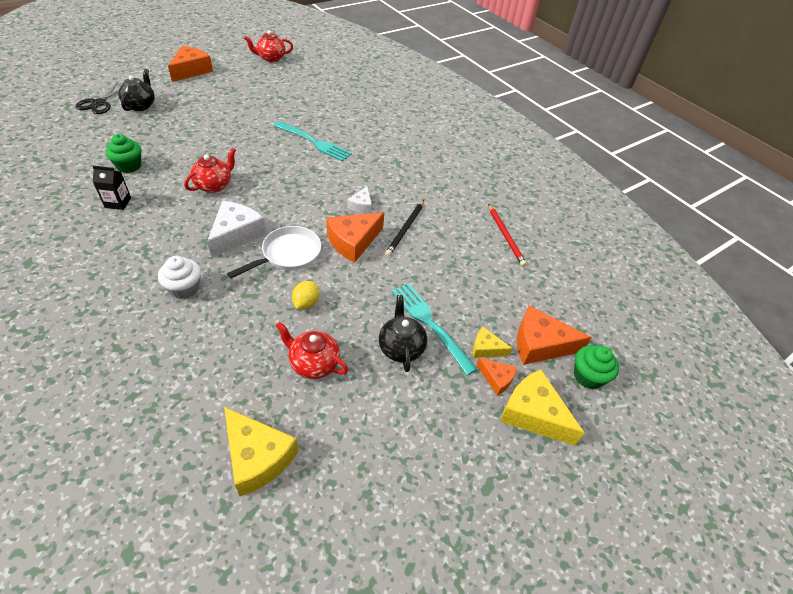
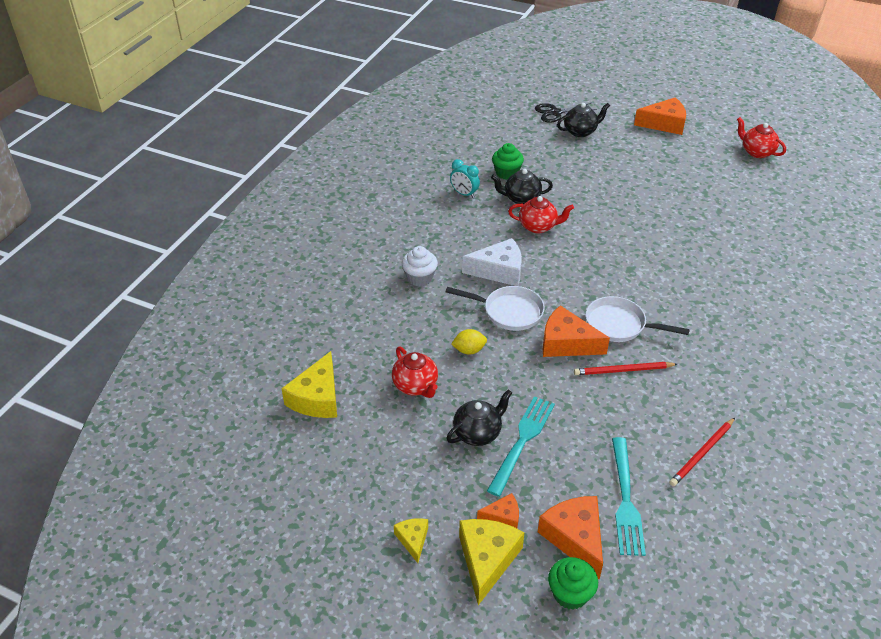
camera: 65 degrees right, 5 degrees down
black carton [93,166,131,210] -> turquoise clock [450,159,480,198]
turquoise fork [273,121,352,161] -> turquoise fork moved to [612,437,646,556]
red teapot [275,322,348,379] -> red teapot turned 150 degrees clockwise [392,346,438,398]
white cheese [347,186,372,213] -> white pan [586,296,690,342]
black pencil [385,200,424,256] -> red pencil [574,362,677,375]
yellow cheese [473,327,513,358] -> yellow cheese moved to [394,518,428,563]
orange cheese [477,357,517,395] -> orange cheese turned 105 degrees counterclockwise [477,493,519,528]
none -> black teapot [491,169,553,205]

